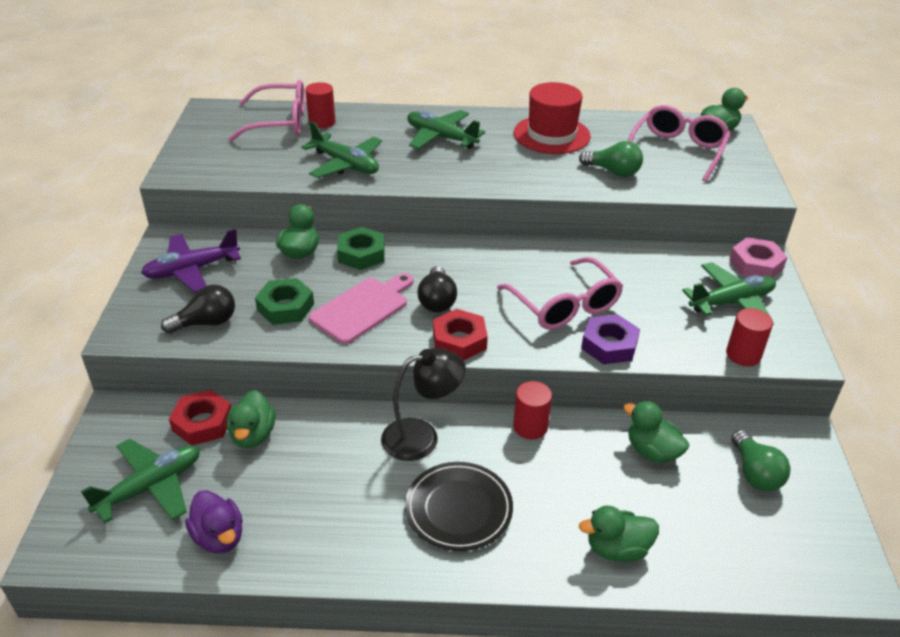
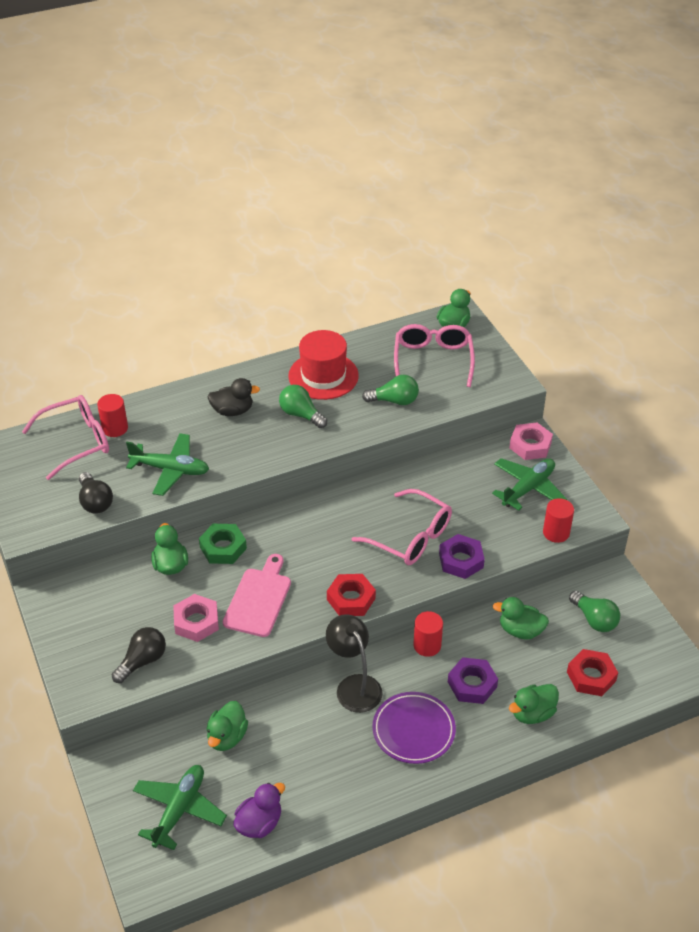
camera: 25 degrees left, 5 degrees up
purple plane [141,228,241,293] -> none
red nut [169,390,232,445] -> red nut moved to [567,649,618,696]
purple duck [185,490,243,554] -> purple duck turned 75 degrees counterclockwise [233,783,285,838]
green duck [227,390,275,448] -> green duck turned 45 degrees clockwise [206,701,248,751]
green nut [255,278,314,325] -> pink nut [173,594,219,642]
black lamp [381,348,466,461] -> black lamp turned 75 degrees counterclockwise [326,614,383,713]
black plate [405,462,513,551] -> purple plate [372,692,456,764]
green plane [407,110,485,149] -> black duck [207,378,260,416]
black light bulb [417,266,457,312] -> black light bulb moved to [79,472,113,514]
none -> green light bulb [279,385,327,428]
none -> purple nut [448,657,498,704]

